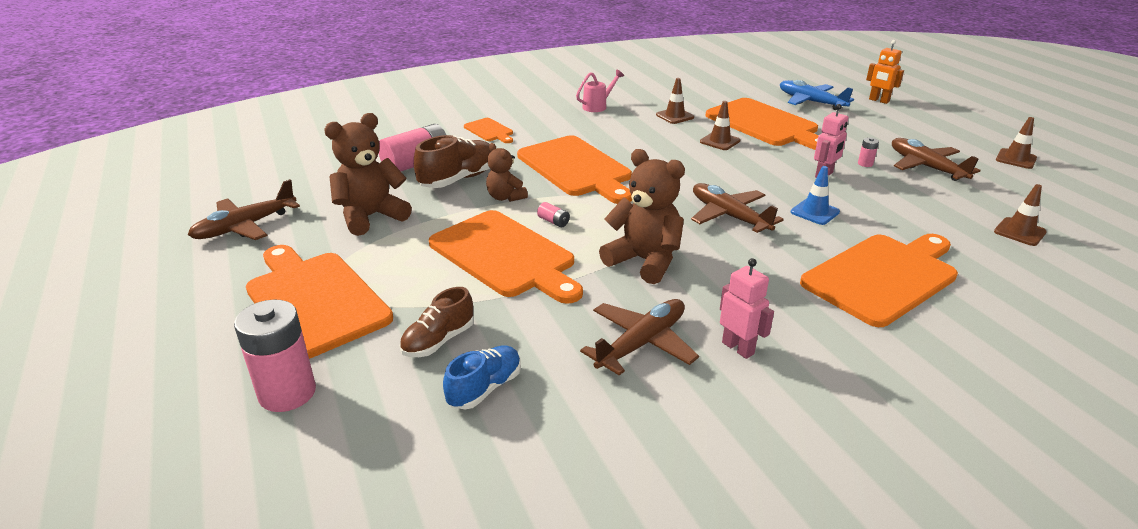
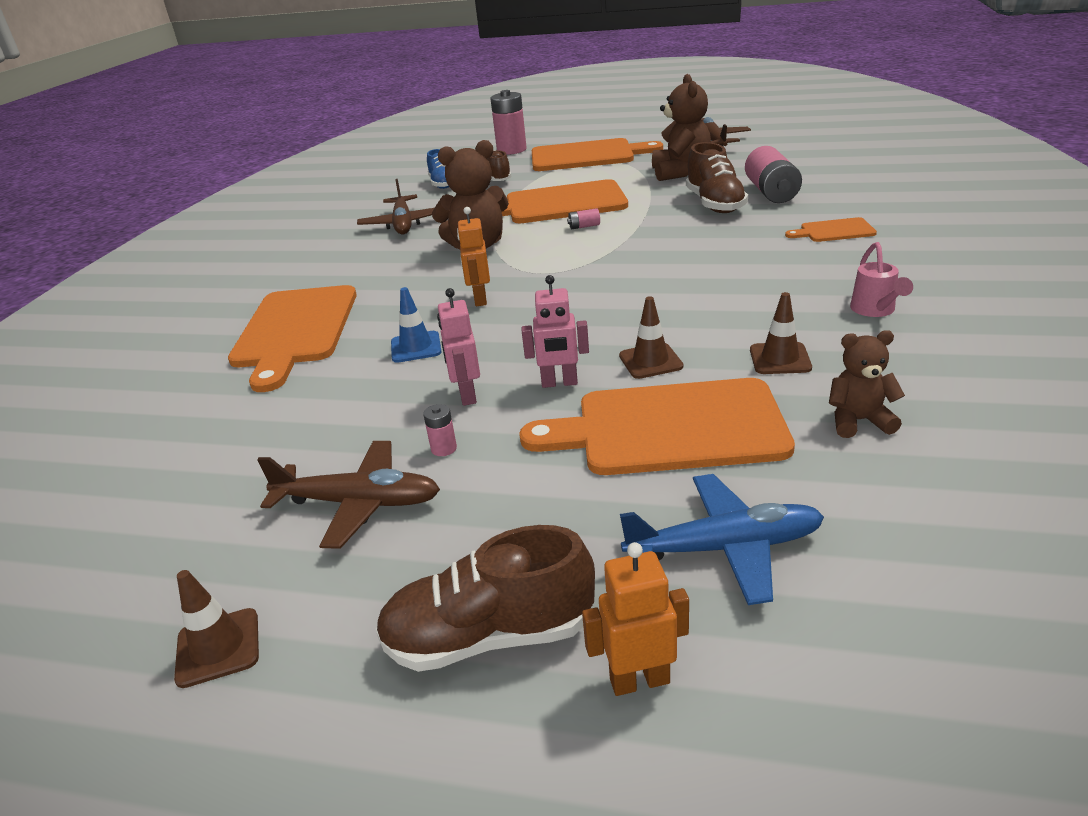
camera: 130 degrees right, 0 degrees up
brown teddy bear [486,143,528,202] -> brown teddy bear moved to [829,330,905,438]
orange cutting board [517,136,632,204] -> none
brown plane [691,183,784,233] -> orange robot [457,207,490,306]
pink robot [720,258,774,359] -> pink robot moved to [522,275,589,388]
brown traffic cone [994,184,1047,246] -> none
none -> brown shoe [376,525,595,672]

